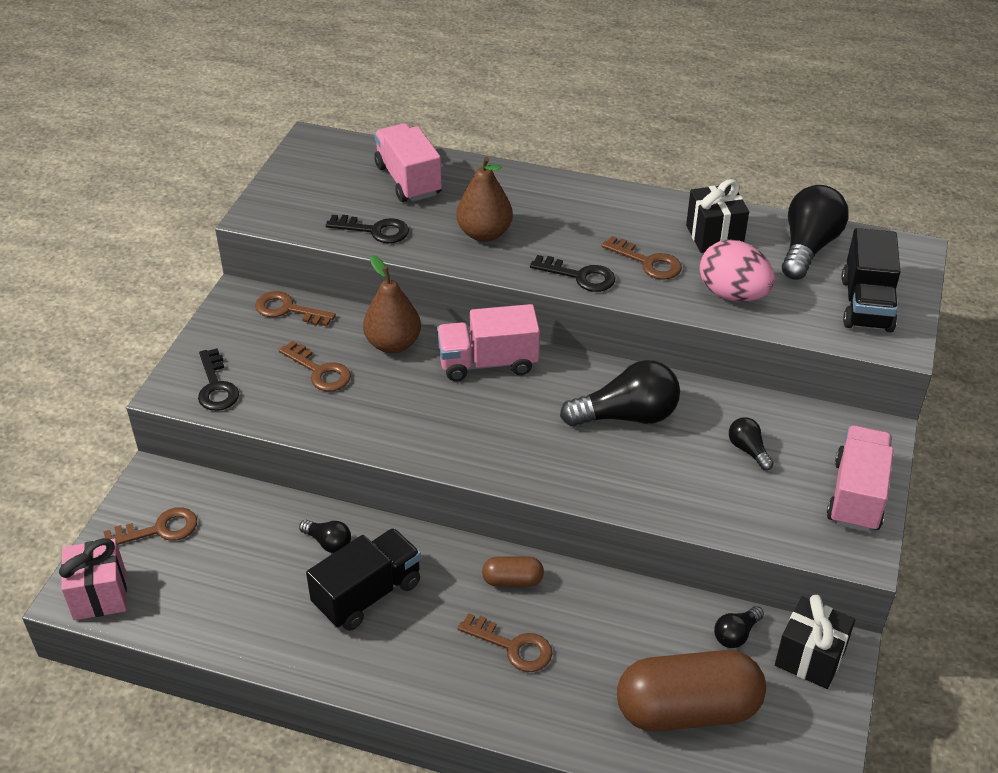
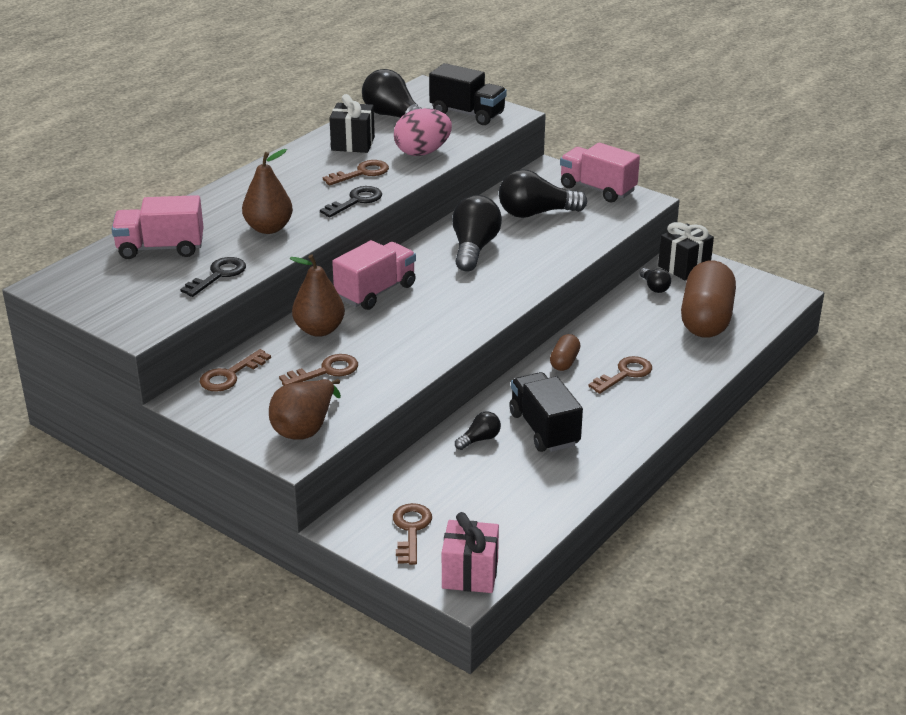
camera: 70 degrees left, 10 degrees down
black key [198,348,239,411] -> brown pear [269,379,341,440]
pink truck [437,304,540,381] -> pink truck turned 150 degrees counterclockwise [332,240,416,310]
black light bulb [729,417,774,471] -> black light bulb [499,169,587,218], size x2.01

